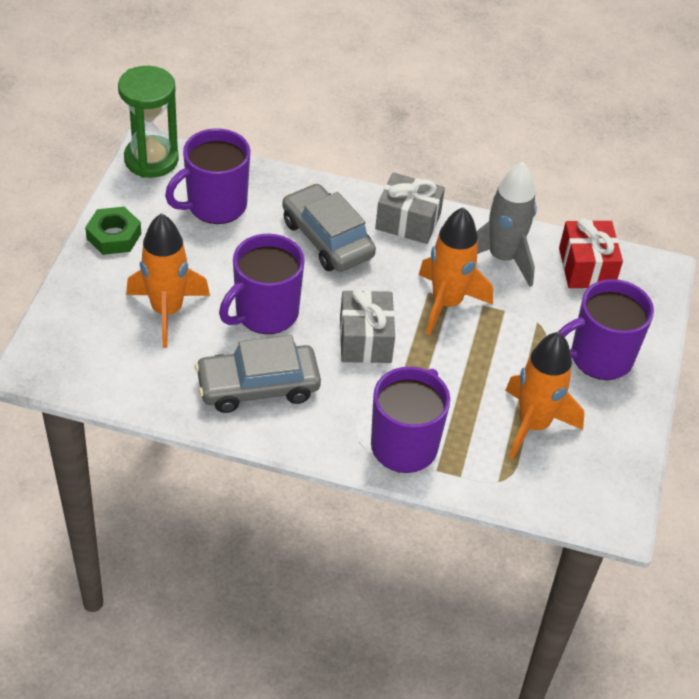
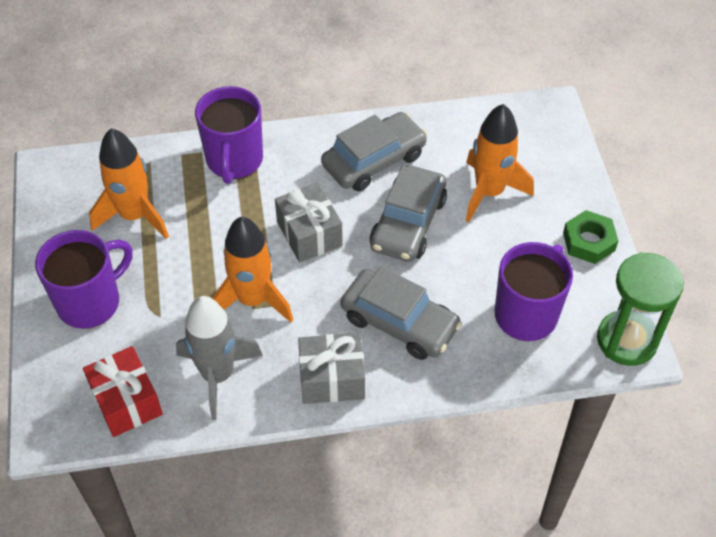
camera: 160 degrees right, 5 degrees up
purple mug [219,234,305,334] -> grey car [370,165,447,262]

